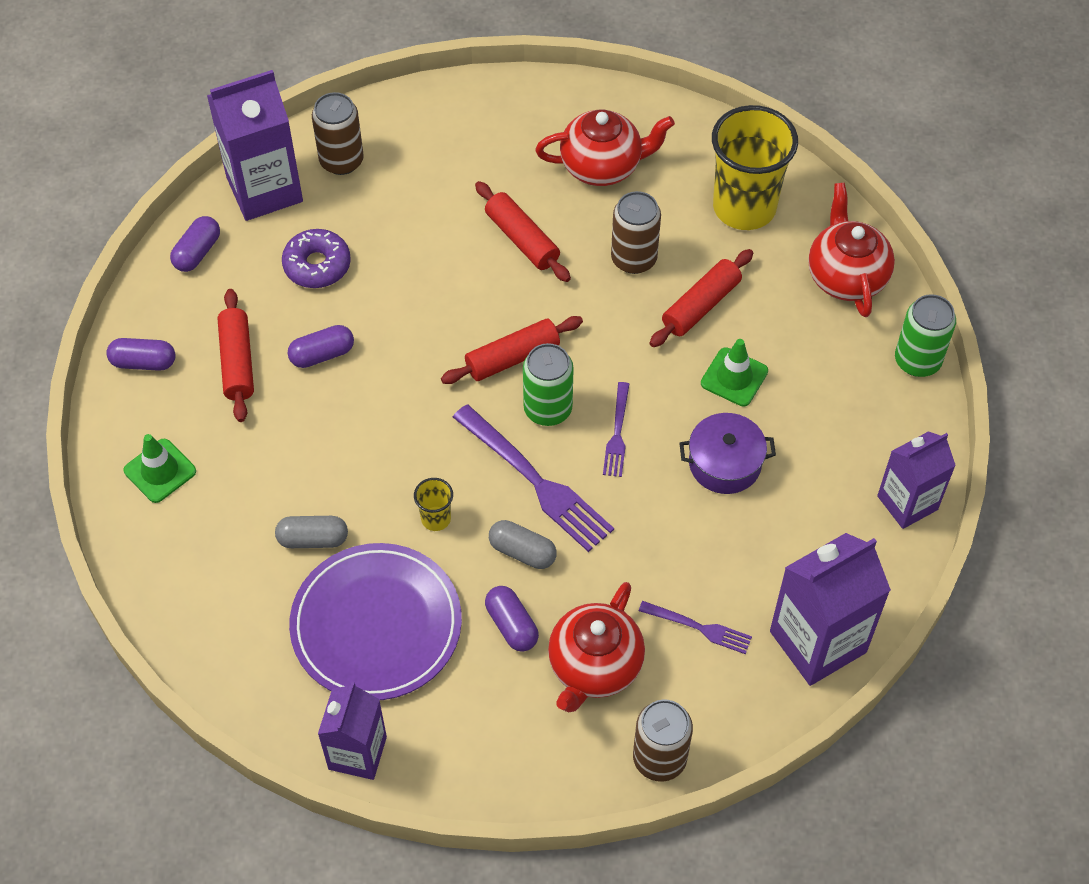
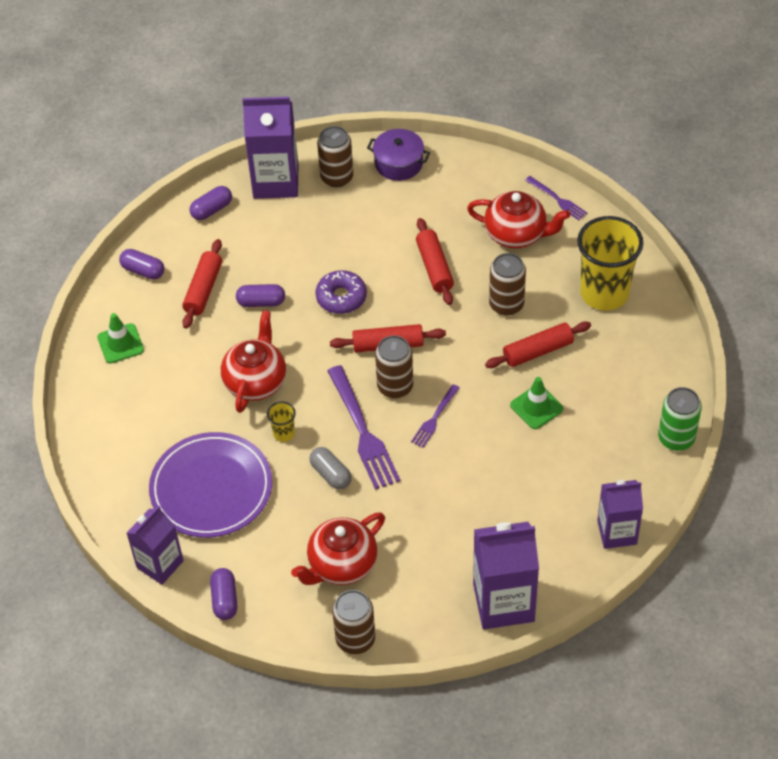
camera: 25 degrees right, 5 degrees down
grey capsule [275,516,348,548] -> none
purple donut [282,229,351,288] -> purple donut moved to [315,270,367,314]
purple capsule [485,586,539,652] -> purple capsule moved to [210,568,237,620]
green can [523,343,574,426] -> brown can [375,335,413,398]
purple fork [639,601,752,654] -> purple fork moved to [525,176,587,220]
purple pot [679,413,776,494] -> purple pot moved to [367,129,430,181]
red teapot [808,183,895,317] -> red teapot moved to [221,310,286,413]

